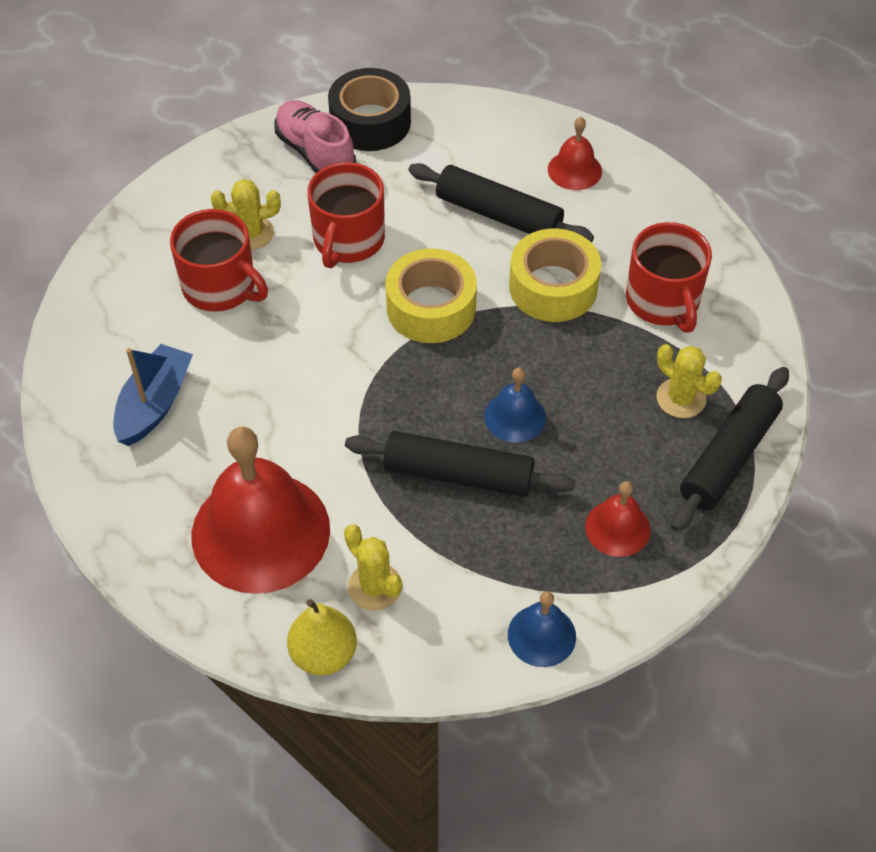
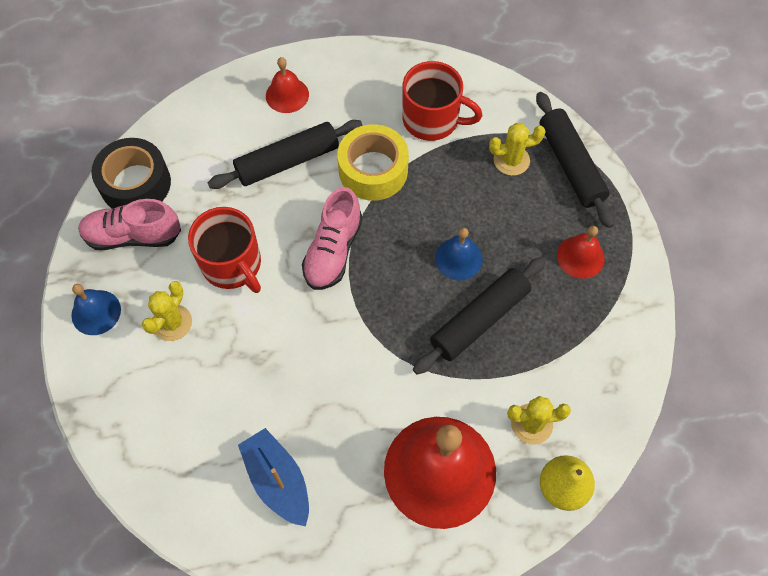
camera: 55 degrees left, 10 degrees up
red mug [170,209,268,312] -> none
yellow tape [385,248,477,343] -> pink shoe [302,187,362,290]
blue bell [508,591,576,667] -> blue bell moved to [71,284,121,335]

